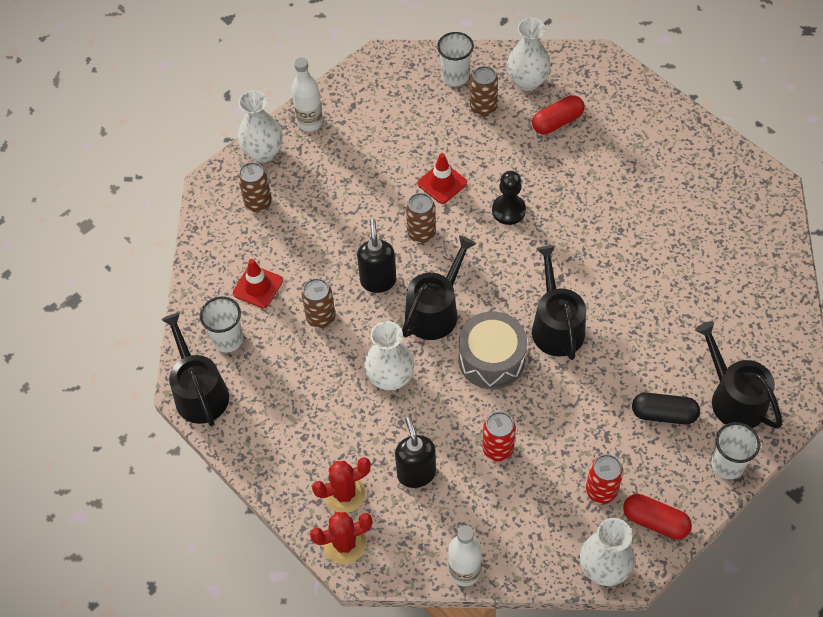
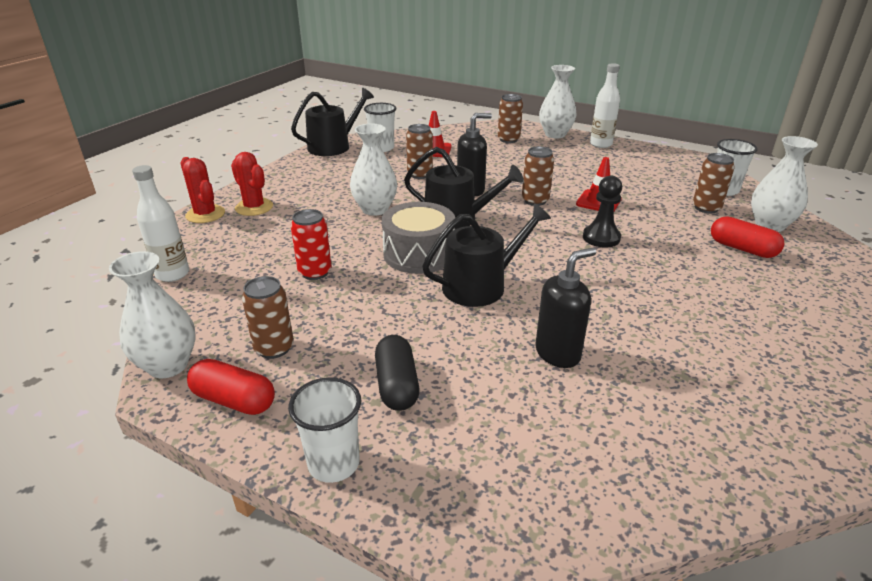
camera: 70 degrees right, 25 degrees down
black soap dispenser [395,417,436,488] -> black soap dispenser moved to [535,248,596,368]
red can [586,454,623,504] -> brown can [242,276,294,359]
red capsule [623,494,692,540] -> red capsule turned 75 degrees counterclockwise [187,359,275,415]
black watering can [695,321,782,429] -> none

